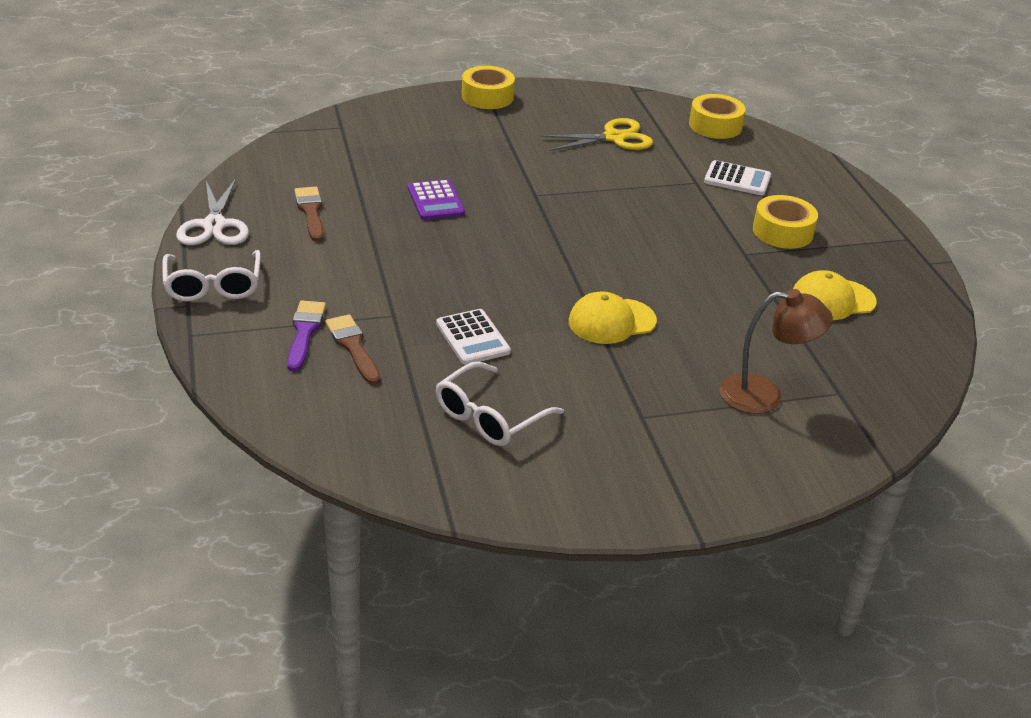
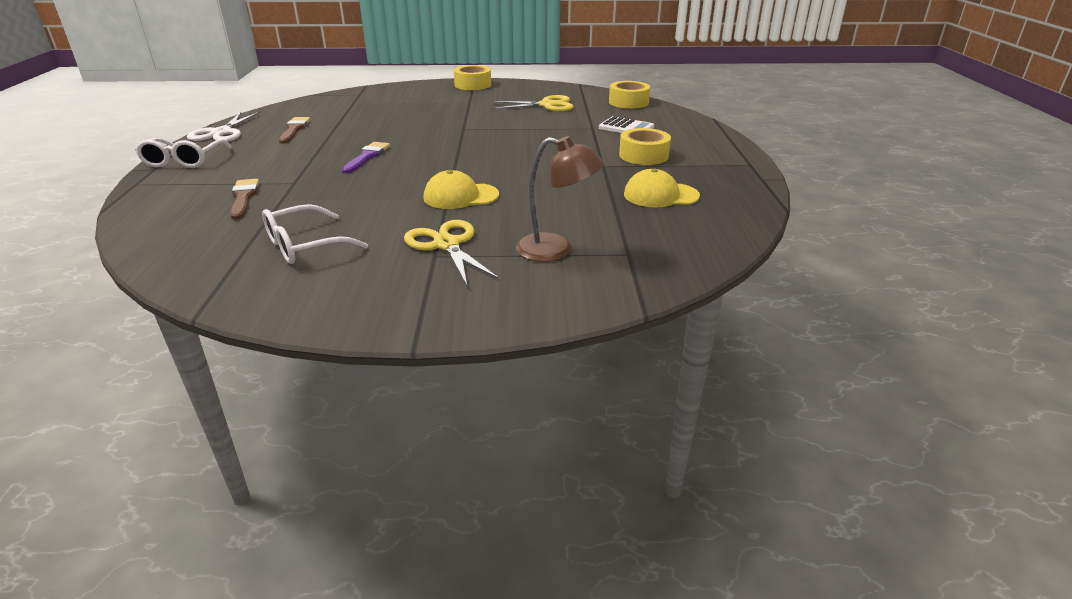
camera: 15 degrees right, 5 degrees down
purple brush [287,301,326,371] -> purple brush moved to [342,142,390,174]
purple calculator [408,179,465,220] -> none
white calculator [436,309,511,365] -> none
none -> yellow scissors [404,220,500,287]

